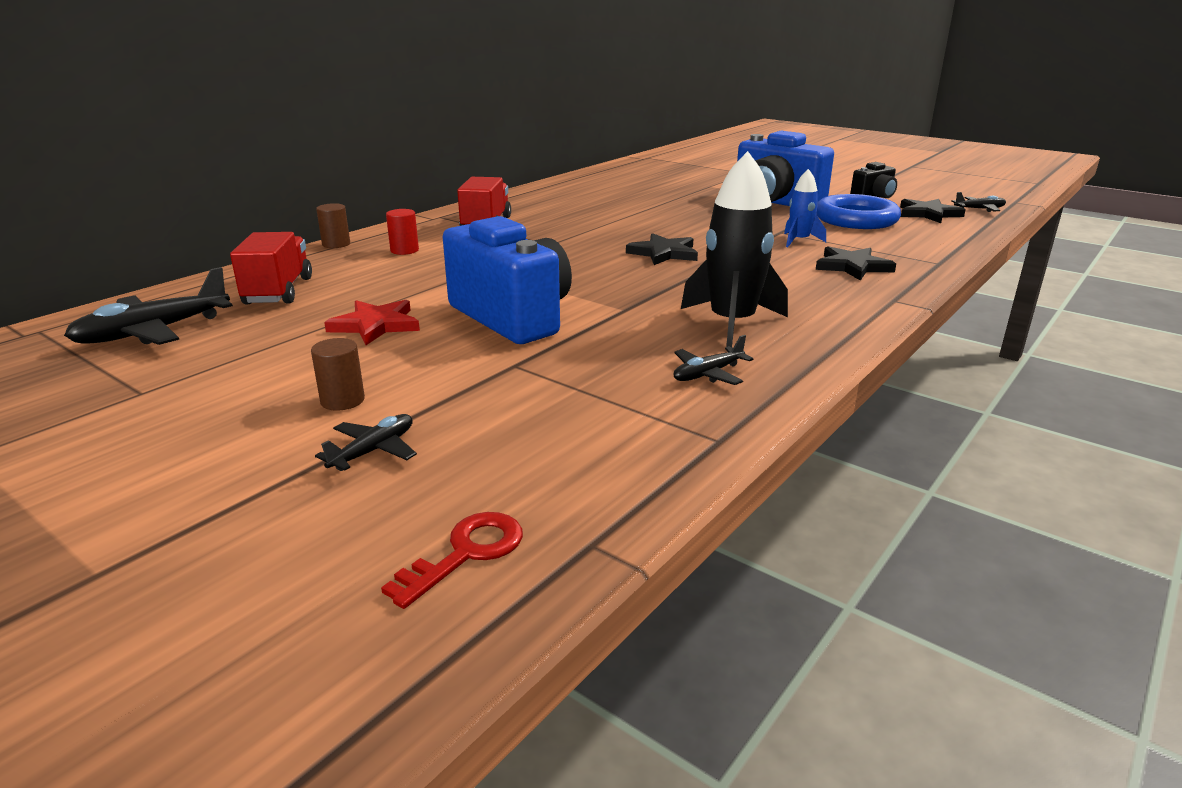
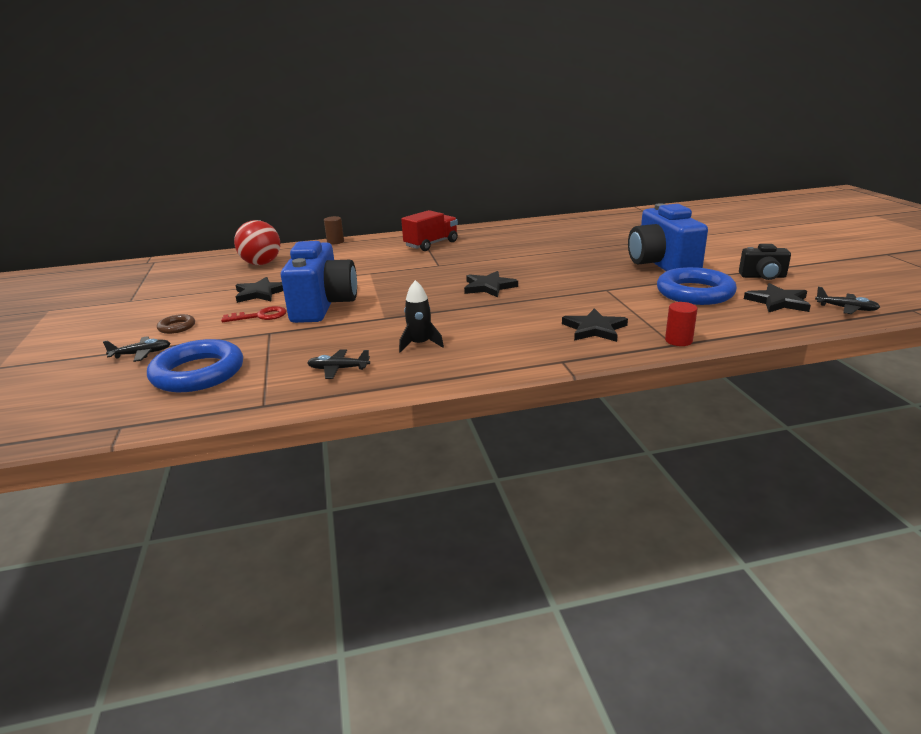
camera: 40 degrees right, 0 degrees up
black plane [64,267,233,345] -> none
red truck [230,232,312,304] -> red ball [234,220,280,265]
brown cylinder [311,338,365,411] -> brown ring [157,314,195,334]
red star [324,300,420,345] -> black star [235,277,283,303]
red key [381,512,523,609] -> red key moved to [221,306,286,322]
red cylinder [386,209,419,255] -> red cylinder moved to [665,302,697,346]
black rocket [681,151,788,347] -> black rocket [399,280,444,353], size x0.55
blue rocket [784,169,826,247] -> none
none -> blue ring [147,339,243,392]

